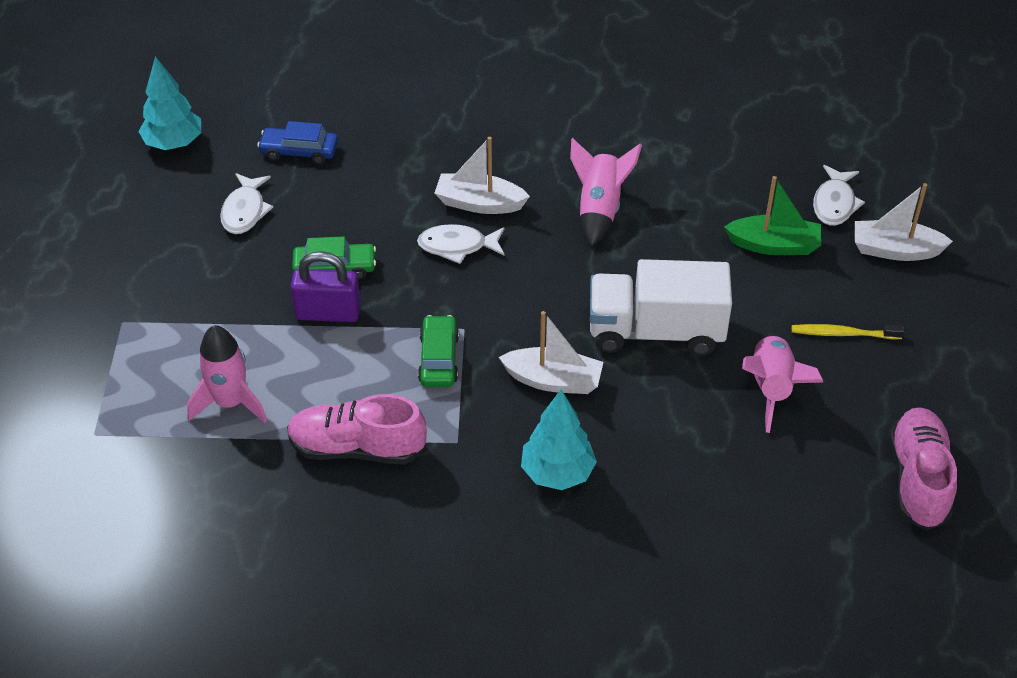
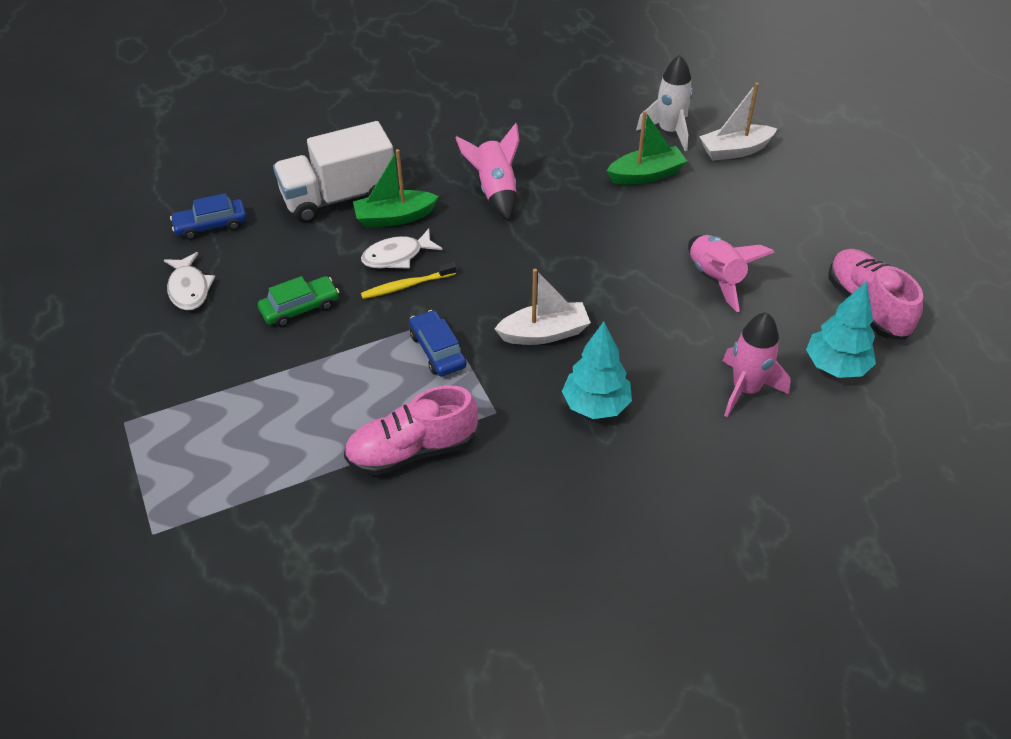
camera: 25 degrees left, 0 degrees up
turquoise tree [138,56,201,150] -> turquoise tree moved to [806,281,876,378]
pink rocket [187,325,267,423] -> pink rocket moved to [723,312,791,417]
purple padlock [290,251,361,322] -> none
green car [418,315,459,387] -> blue car [409,310,467,376]
white boat [434,137,530,214] -> green boat [353,149,439,228]
white truck [590,259,732,356] -> white truck moved to [273,121,394,223]
yellow toothbrush [792,324,904,339] -> yellow toothbrush moved to [361,263,456,299]
white fish [813,165,865,226] -> white rocket [636,55,693,151]

